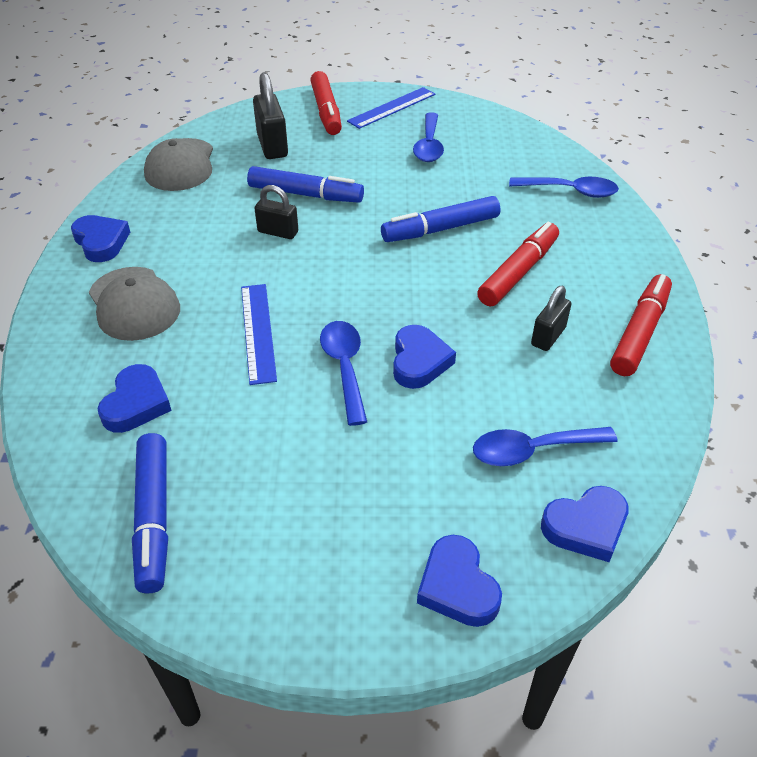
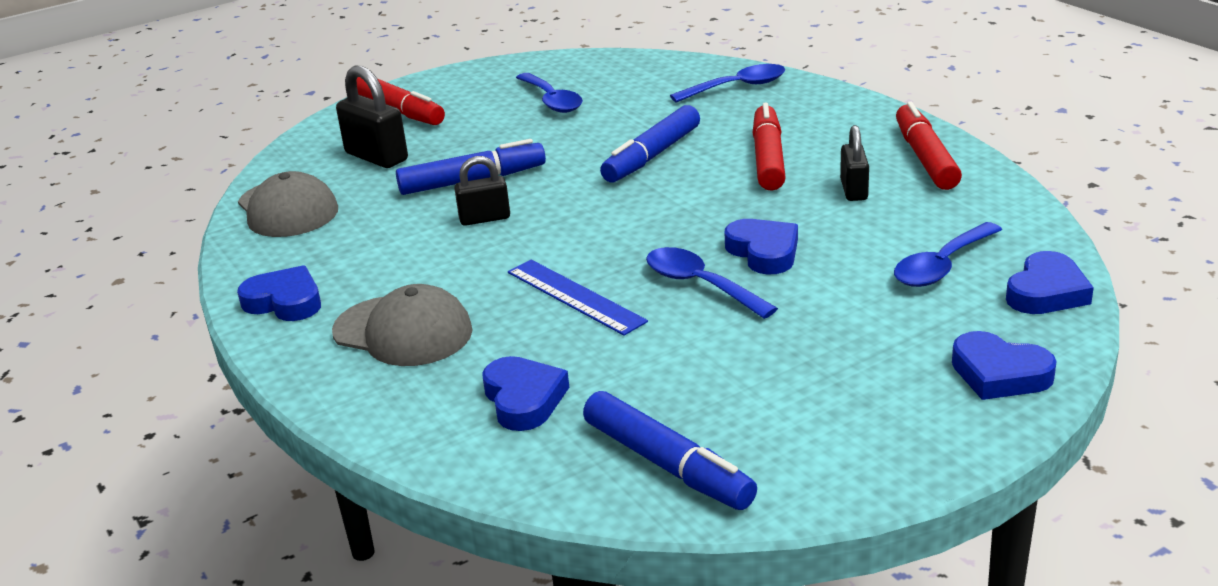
camera: 30 degrees left, 15 degrees down
blue ruler [347,87,436,129] -> none

